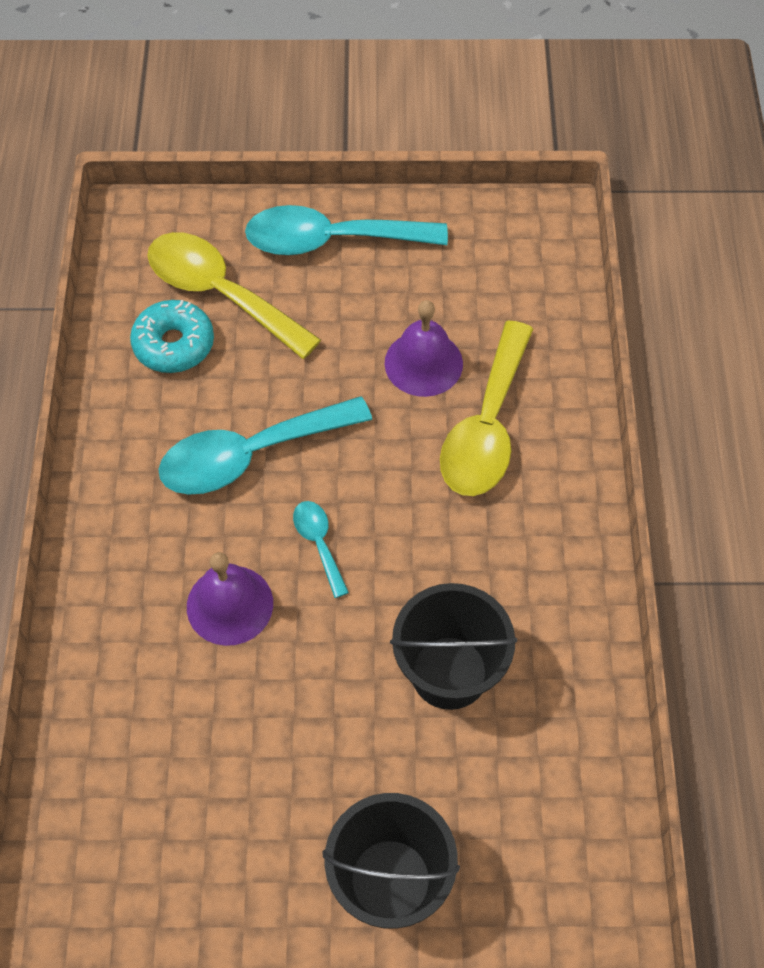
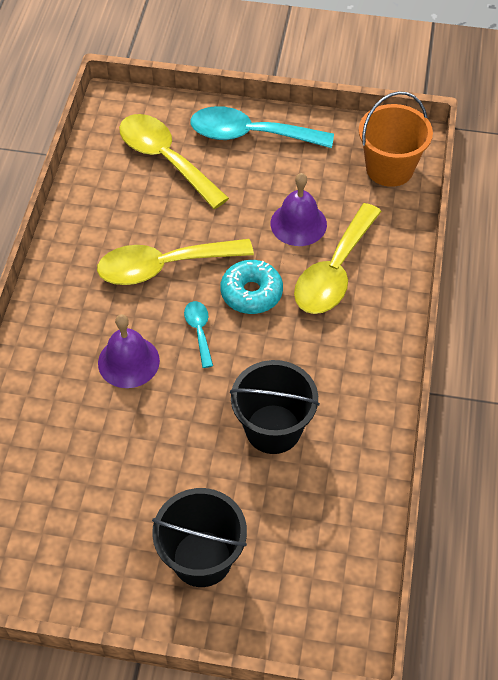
camera: 10 degrees right, 5 degrees down
turquoise donut [130,300,214,373] -> turquoise donut moved to [220,260,283,314]
turquoise spoon [158,396,372,495] -> yellow spoon [97,239,254,285]
none -> orange bucket [359,91,433,187]

